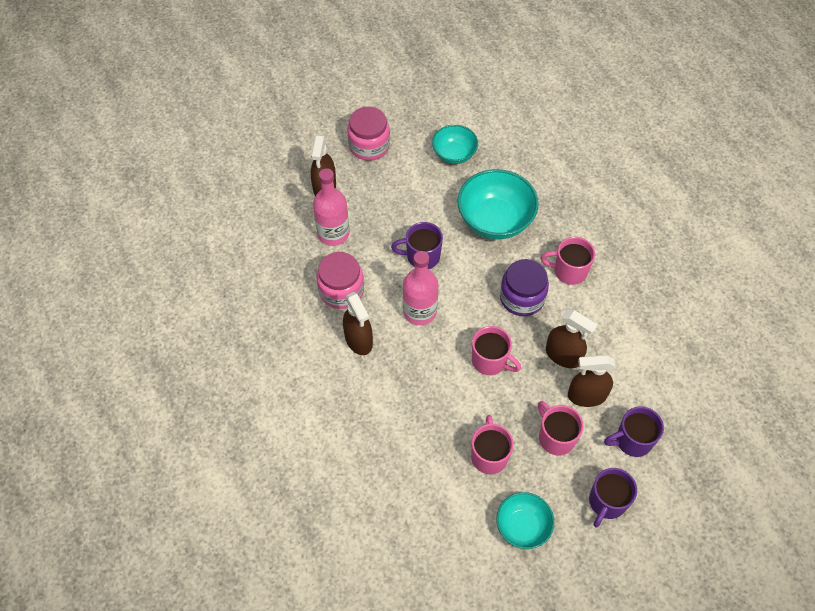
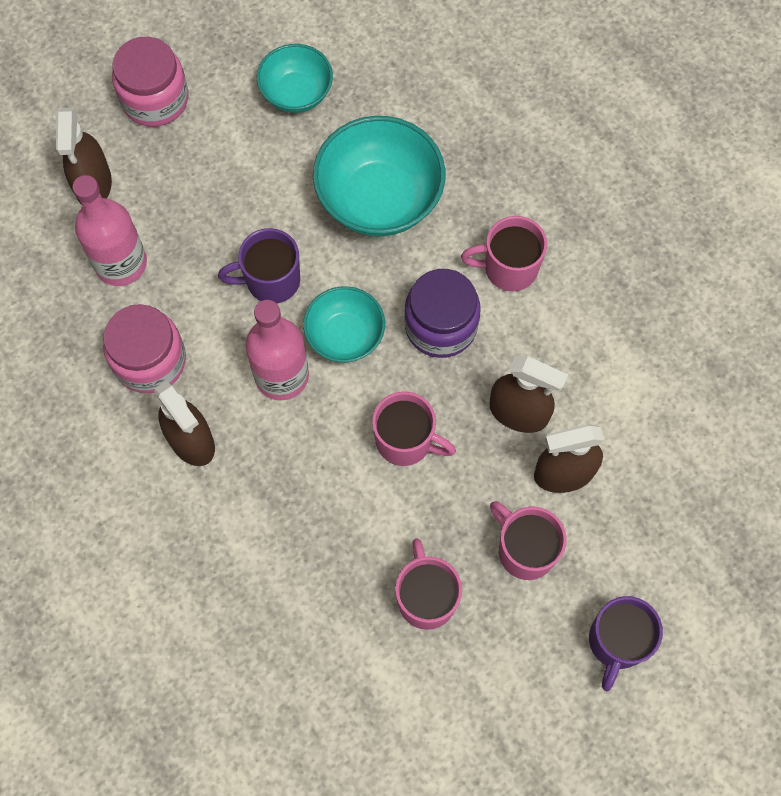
camera: 10 degrees left, 10 degrees up
turquoise bowl [496,492,554,549] -> turquoise bowl moved to [303,286,385,362]
purple mug [604,406,664,457] -> none

